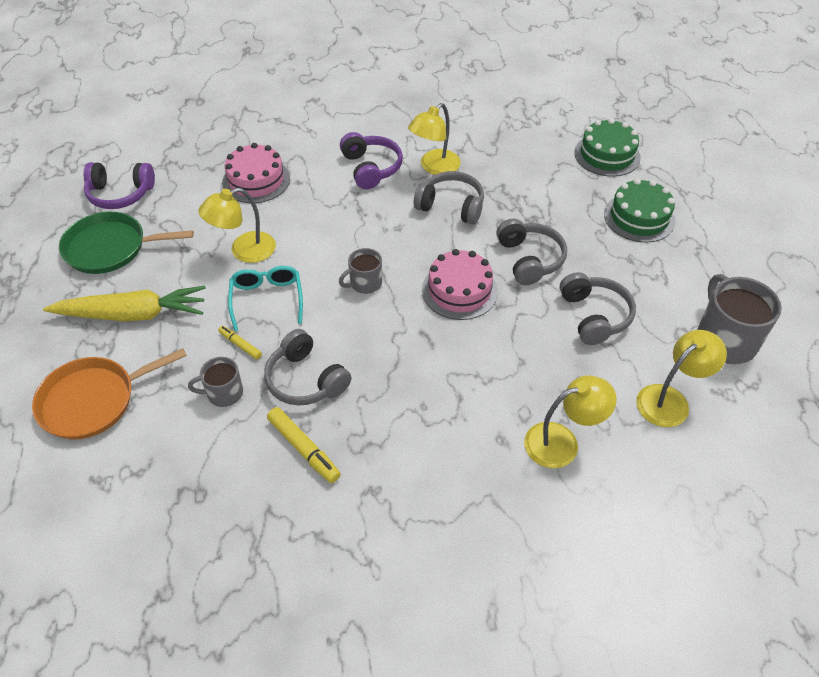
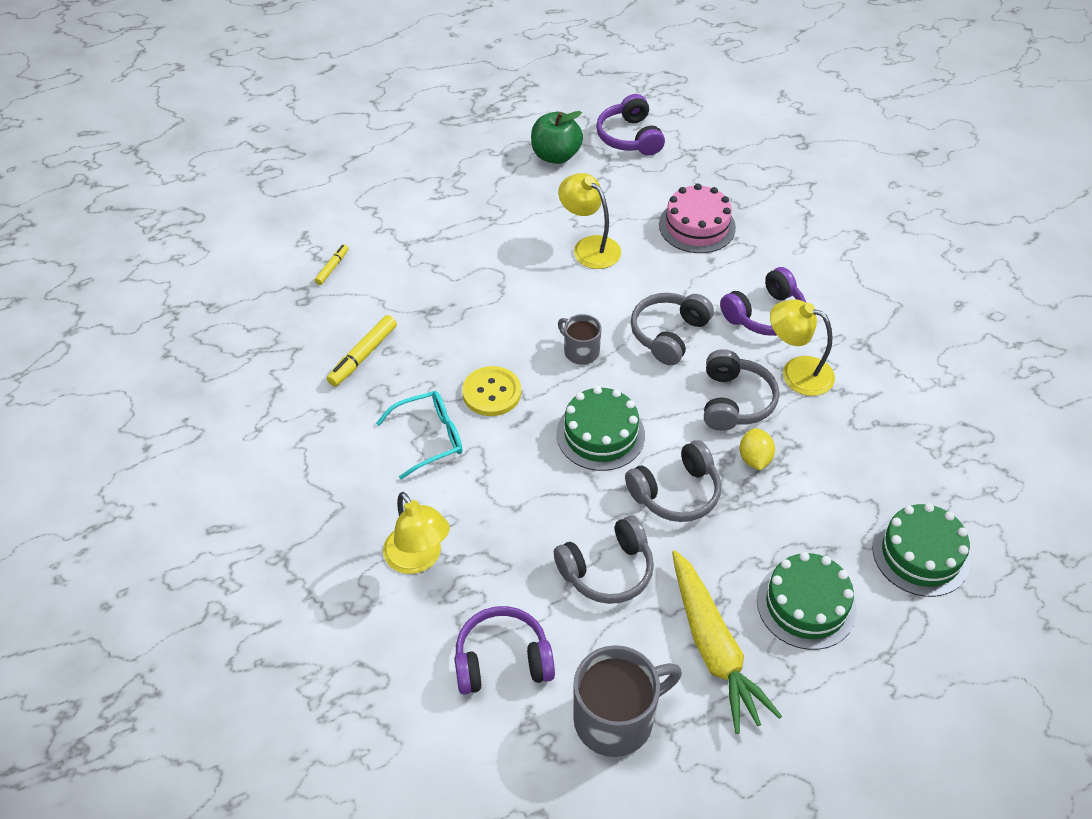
camera: 75 degrees right, 0 degrees up
orange pan [32,348,187,439] -> none
yellow carrot [43,286,206,321] -> yellow carrot moved to [672,550,782,734]
green pan [59,212,194,274] -> green apple [531,111,583,164]
grey mug [188,357,243,407] -> none
yellow marker [218,326,262,360] -> yellow marker moved to [315,244,349,285]
turquoise glasses [228,266,303,331] -> turquoise glasses moved to [376,391,463,479]
grey headphones [264,329,351,406] -> grey headphones moved to [631,293,714,365]
pink cake [422,249,498,320] -> green cake [556,386,645,471]
yellow lamp [636,330,727,427] -> purple headphones [454,606,555,694]
none -> yellow button [462,366,521,416]
none -> yellow lemon [740,428,775,470]

